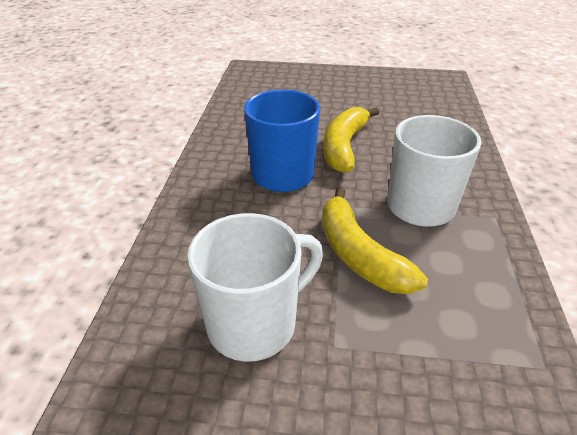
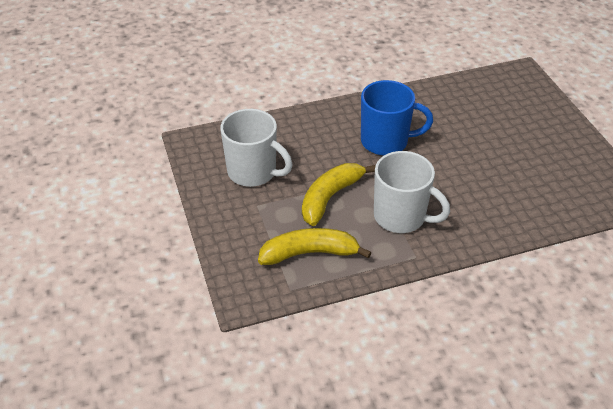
camera: 65 degrees right, 5 degrees up
yellow banana [324,107,380,173] -> yellow banana moved to [258,228,372,265]

